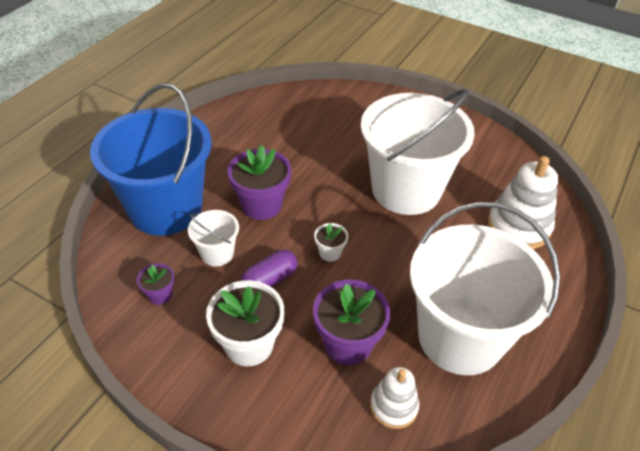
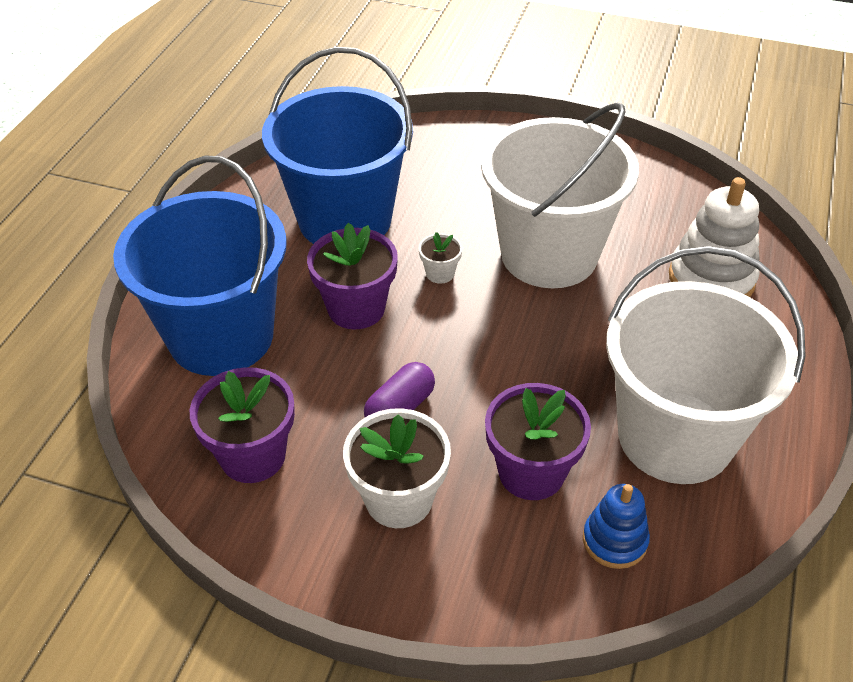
camera: 10 degrees left, 0 degrees up
purple flower pot [137,263,174,305] -> purple flower pot [190,367,295,483], size x1.94
white bucket [188,210,239,266] -> none
white flower pot [314,223,348,262] -> white flower pot moved to [418,232,463,284]
white stacking toy [370,367,419,429] -> blue stacking toy [583,484,650,569]
none -> blue bucket [262,47,413,244]

